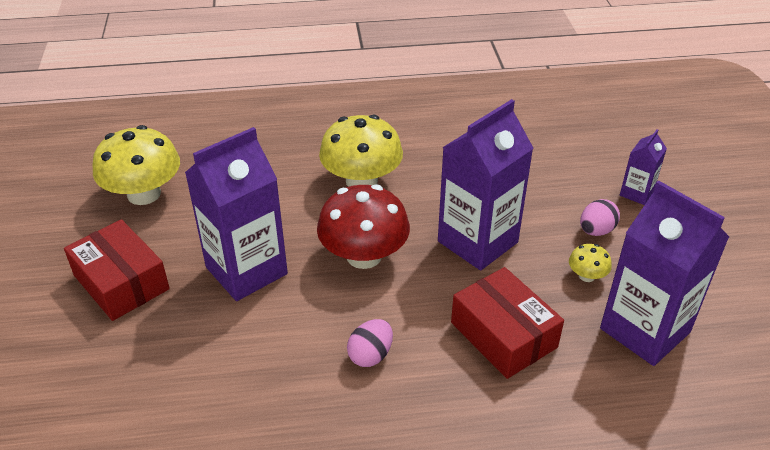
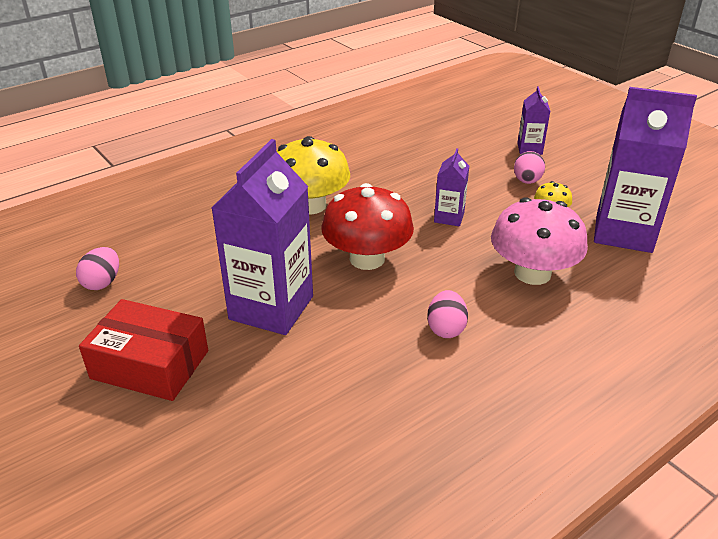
camera: 30 degrees left, 5 degrees down
yellow mushroom [93,125,180,205] -> pink egg [76,247,119,290]
purple carton [438,99,534,271] -> purple carton [434,148,469,226], size x0.49
red box [451,267,564,379] -> pink mushroom [491,197,588,285]

